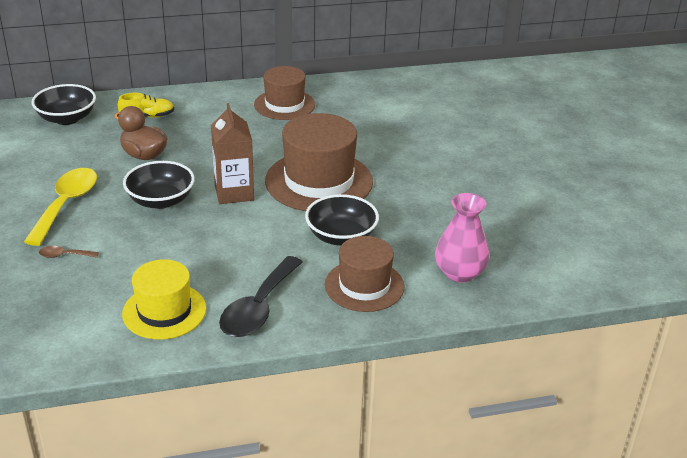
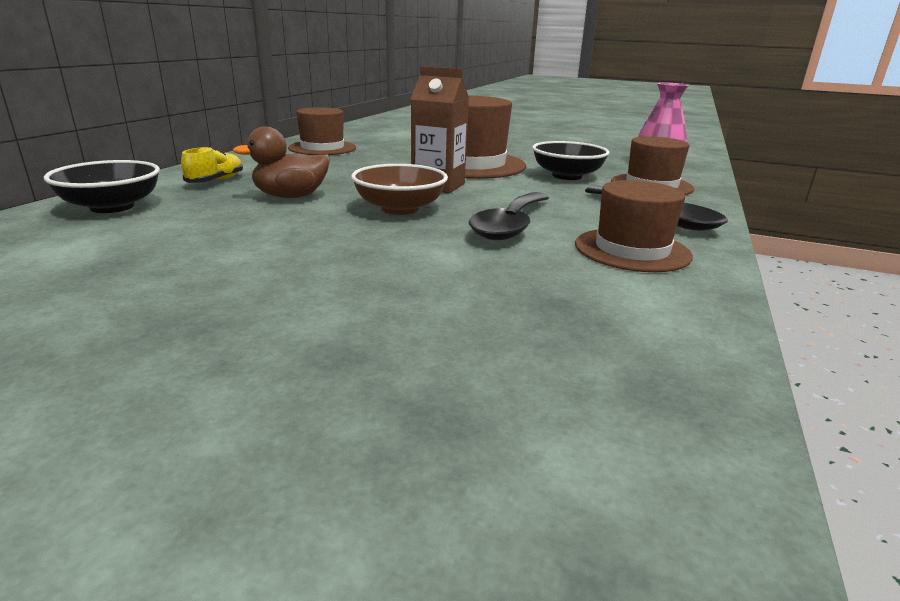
camera: 55 degrees left, 10 degrees down
yellow spoon [24,168,97,246] -> none
brown spoon [39,246,99,258] -> none
yellow hat [122,259,207,340] -> brown hat [575,180,693,272]
black bowl [123,161,195,209] -> brown bowl [351,164,448,215]
none -> black spoon [469,192,550,240]

